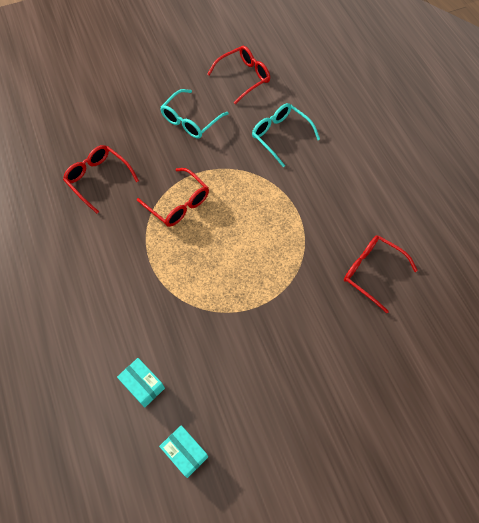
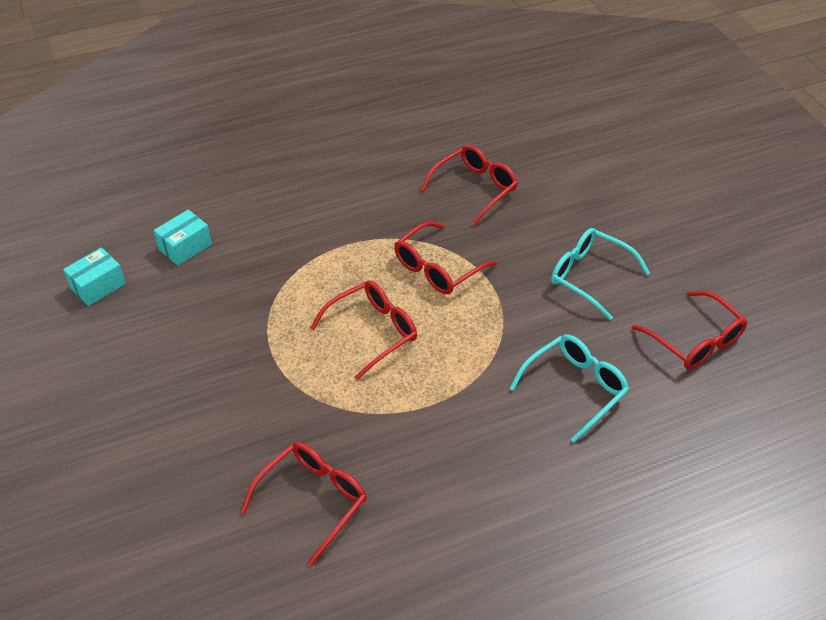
camera: 90 degrees right, 15 degrees down
none -> red glasses [310,280,417,380]

